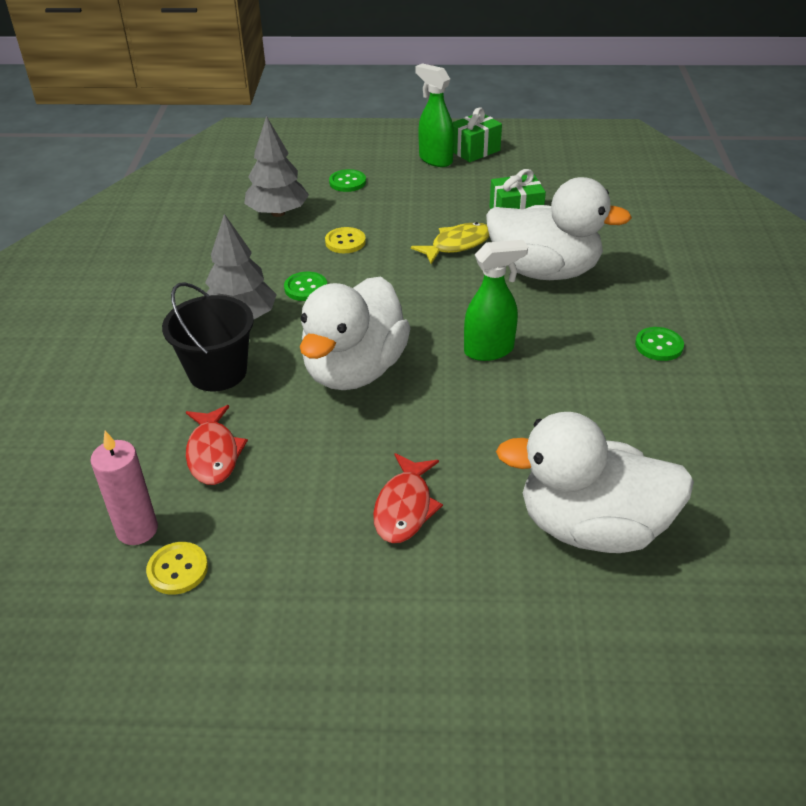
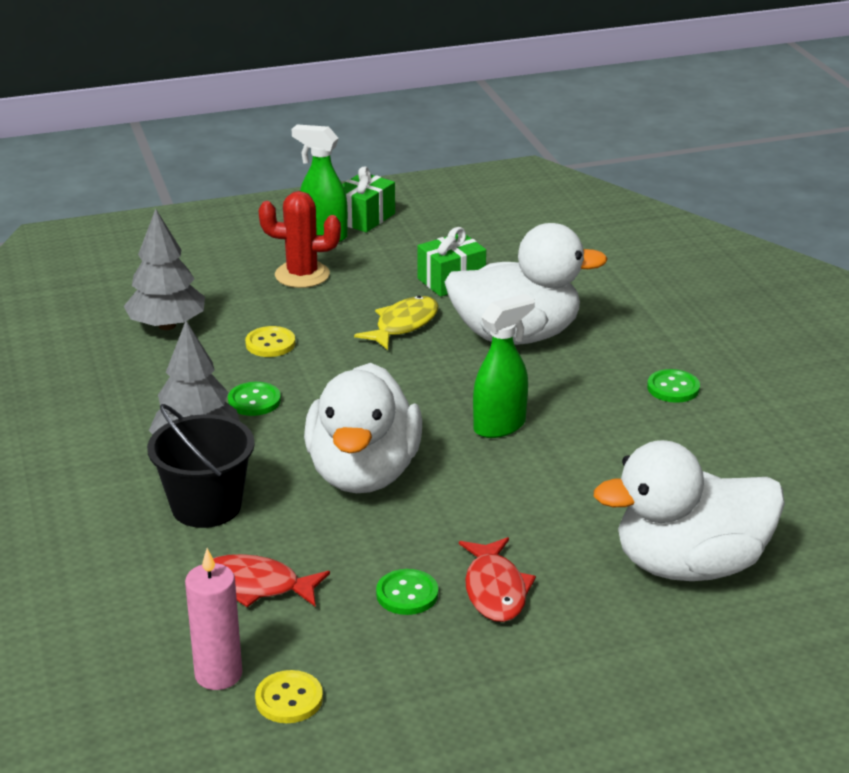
camera: 20 degrees left, 10 degrees down
red fish [186,405,248,485] -> red fish turned 135 degrees clockwise [213,554,330,607]
green button [329,169,366,192] -> green button moved to [376,569,438,615]
none -> red cactus [258,191,341,288]

